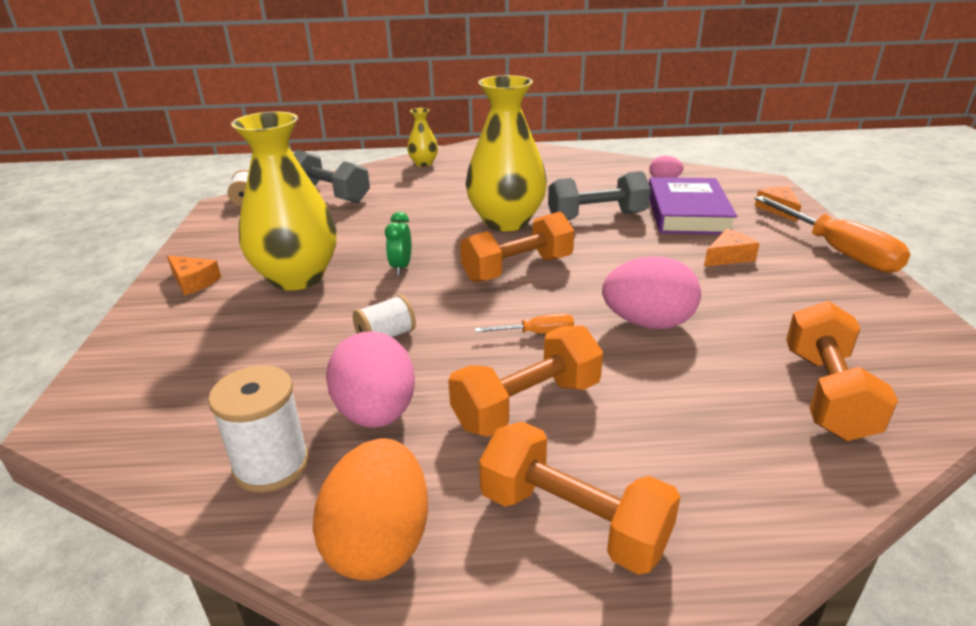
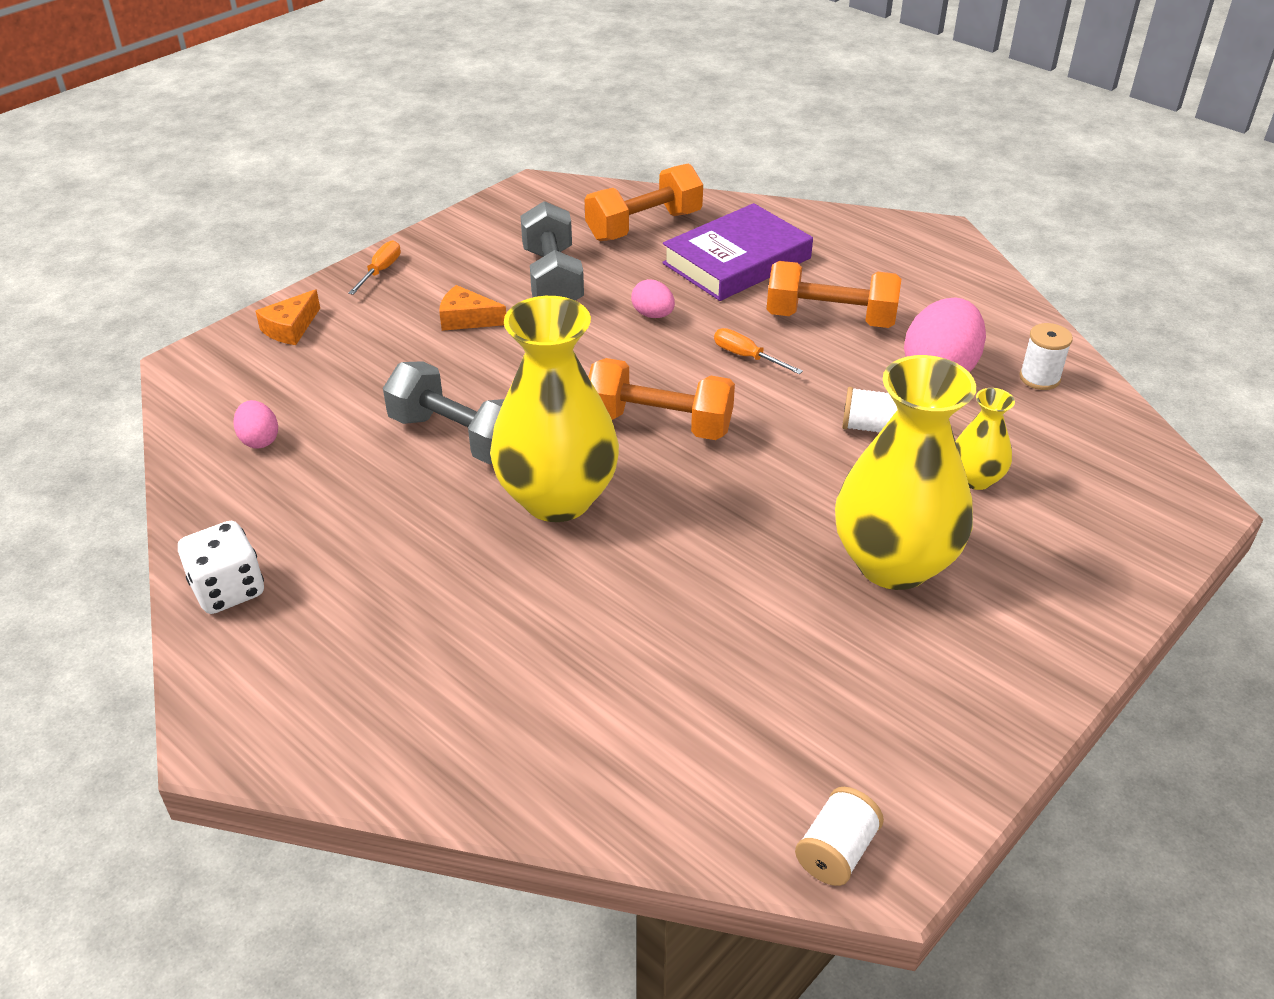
camera: 135 degrees left, 10 degrees up
orange cheese [167,255,221,296] -> none
white spool [208,366,309,493] -> white spool [1020,323,1073,390], size x0.66
grey dumbbell [294,150,370,203] -> grey dumbbell moved to [521,201,584,301]
orange egg [313,438,428,581] -> none
green clock [385,212,411,275] -> none
yellow vase [407,108,438,167] -> yellow vase moved to [956,388,1015,490]
orange dumbbell [479,422,681,575] -> none
pink egg [602,256,701,329] -> pink egg [631,279,675,318], size x0.52
purple book [649,177,737,234] -> purple book moved to [662,203,813,301]
orange screwdriver [755,196,910,273] -> orange screwdriver [348,241,401,295], size x0.47
none -> white dice [178,521,264,614]

